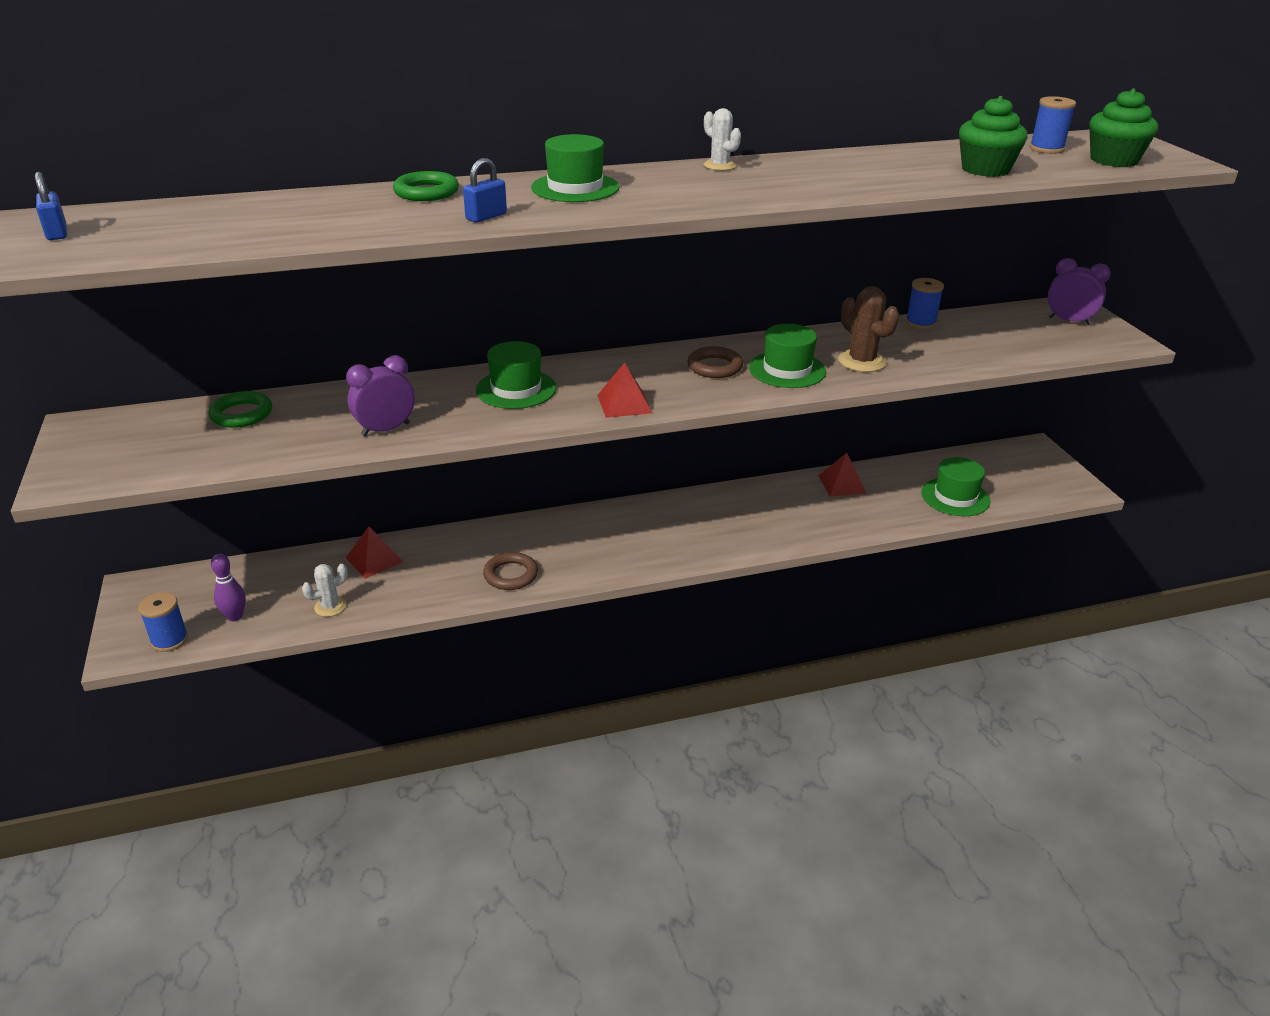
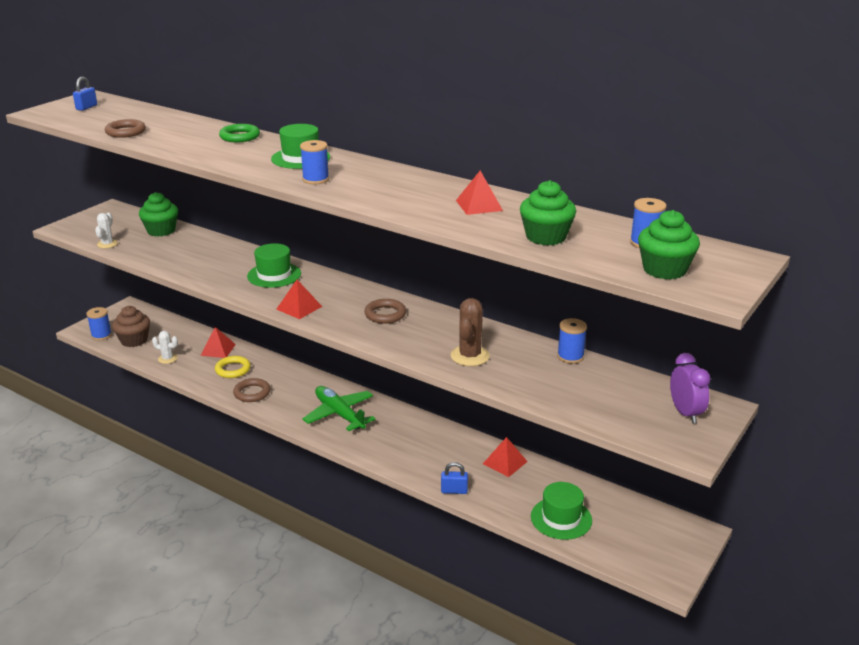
camera: 50 degrees right, 5 degrees down
green ring [208,391,272,428] -> green cupcake [139,192,178,237]
purple bowling pin [211,553,246,621] -> brown cupcake [112,306,150,347]
purple clock [346,355,415,437] -> none
blue padlock [463,158,507,223] -> blue padlock moved to [441,462,468,494]
white cactus [704,108,741,171] -> white cactus moved to [95,212,118,248]
green hat [749,324,826,388] -> none
none -> brown ring [105,119,146,138]
none -> yellow ring [215,356,251,378]
none -> blue spool [300,140,329,184]
none -> green plane [303,386,376,431]
none -> red pyramid [456,171,503,215]

